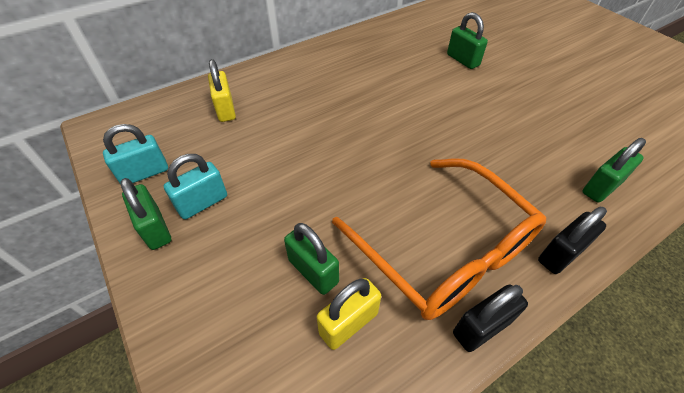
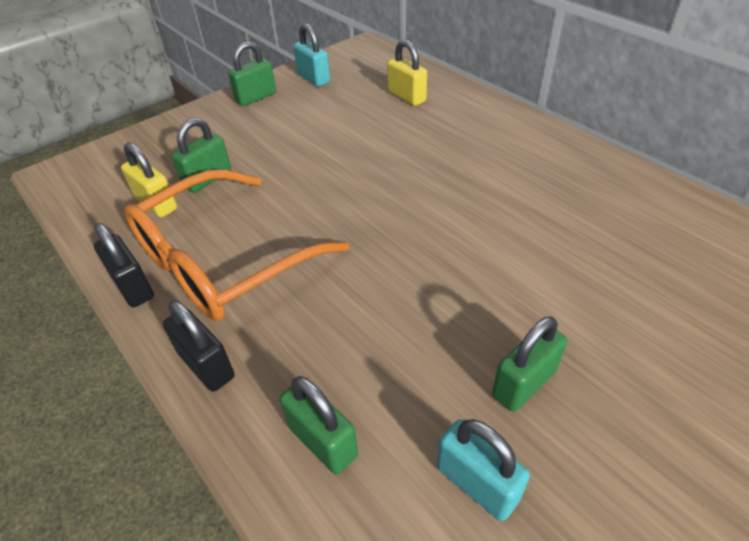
camera: 85 degrees right, 5 degrees down
turquoise padlock [164,154,227,219] -> turquoise padlock moved to [437,419,530,521]
yellow padlock [208,59,236,122] -> yellow padlock turned 75 degrees clockwise [387,40,427,106]
green padlock [447,12,488,69] -> green padlock moved to [492,316,567,412]

